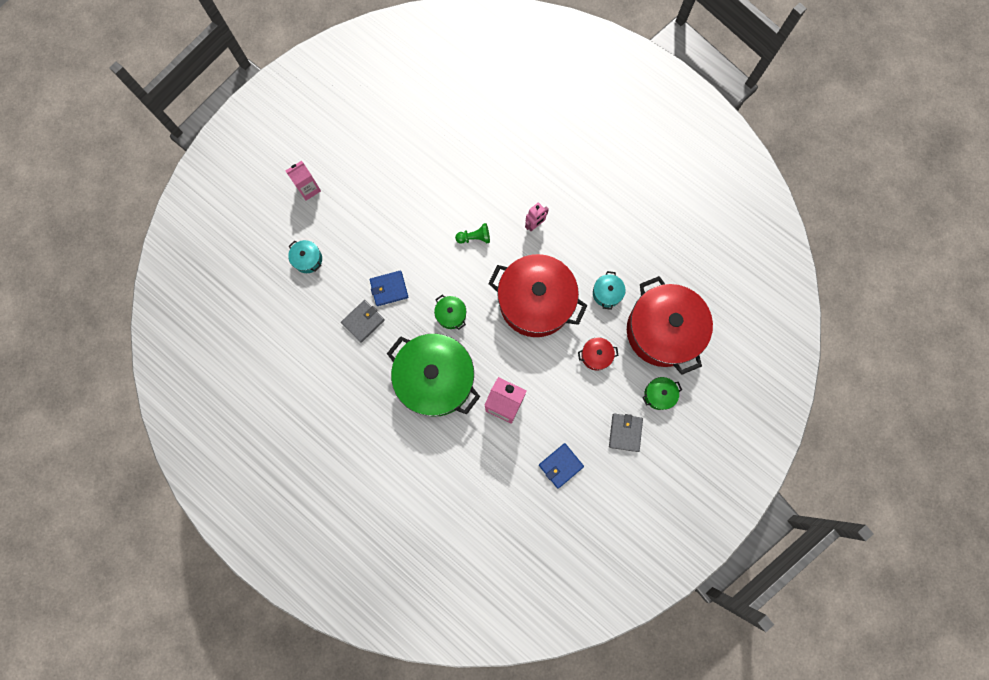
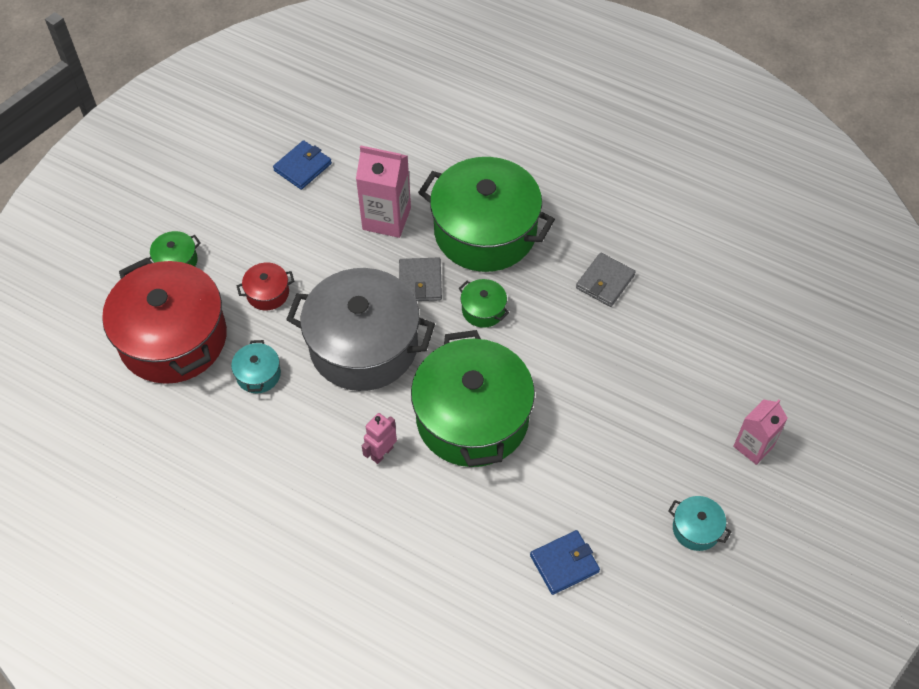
camera: 170 degrees right, 20 degrees down
turquoise pot [288,240,322,273] -> turquoise pot moved to [668,496,731,551]
blue wallet [370,270,408,306] -> blue wallet moved to [530,530,600,595]
green pawn [455,223,490,244] -> green pot [411,330,535,467]
red pot [488,254,587,337] -> grey pot [286,268,435,391]
grey wallet [609,413,643,452] -> grey wallet moved to [399,258,442,301]

